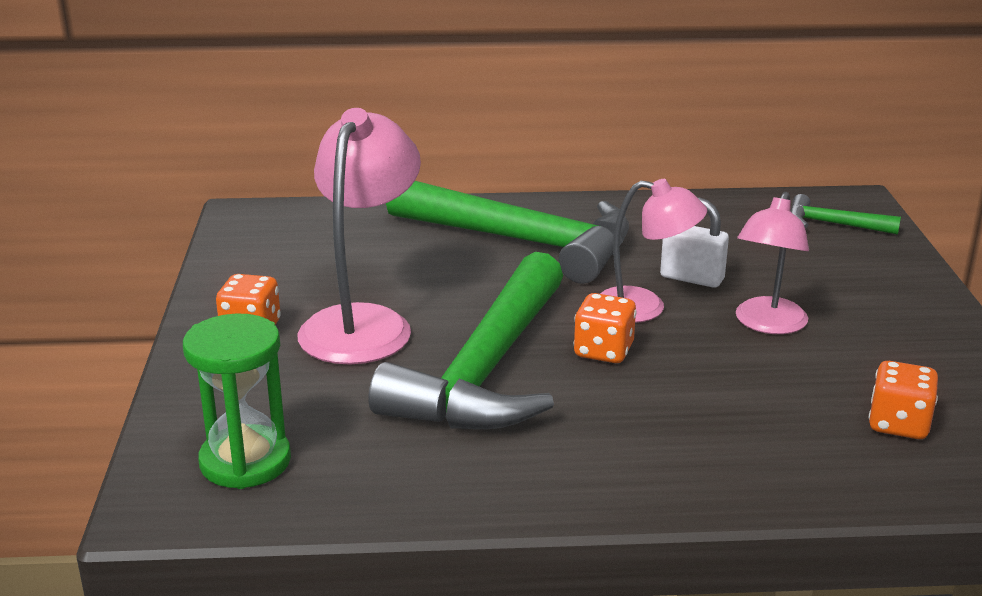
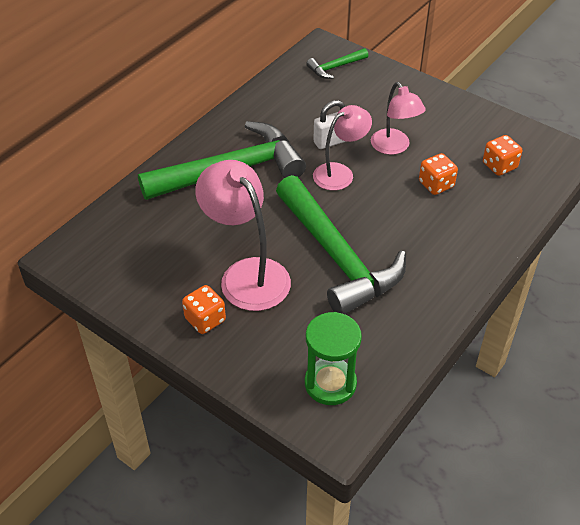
camera: 50 degrees left, 20 degrees up
orange dice [573,293,637,363] -> orange dice moved to [419,153,458,195]

